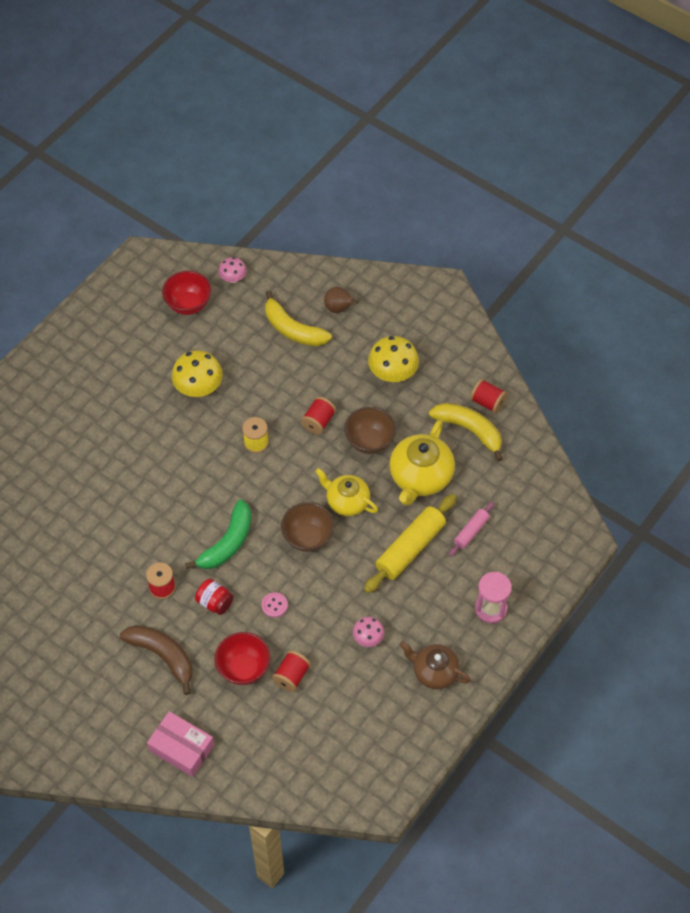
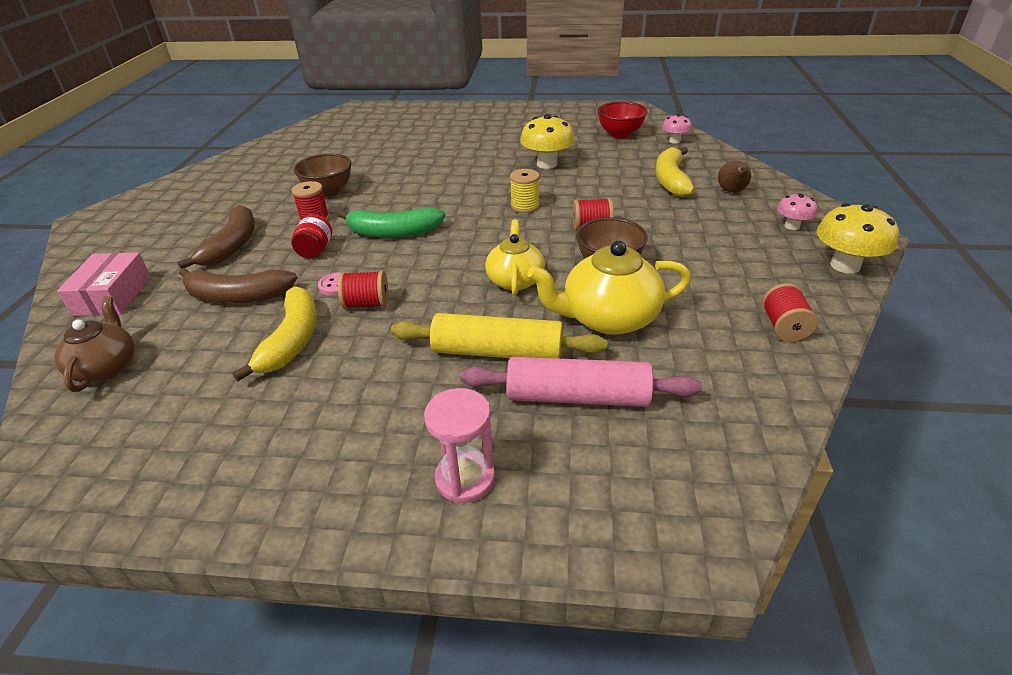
camera: 60 degrees right, 20 degrees down
red bowl [215,632,270,685] -> brown banana [179,268,297,303]
red spool [272,650,311,692] -> red spool moved to [338,271,388,309]
brown bowl [281,502,334,552] -> brown bowl moved to [294,154,352,197]
pink mushroom [353,617,384,647] -> pink mushroom moved to [777,193,817,230]
yellow mushroom [368,336,419,382] -> yellow mushroom moved to [817,203,899,274]
brown teapot [400,642,471,689] -> brown teapot moved to [54,296,135,392]
yellow banana [429,403,502,461] -> yellow banana moved to [232,286,317,381]
pink rolling pin [449,502,494,556] -> pink rolling pin [460,357,702,407], size x1.86

